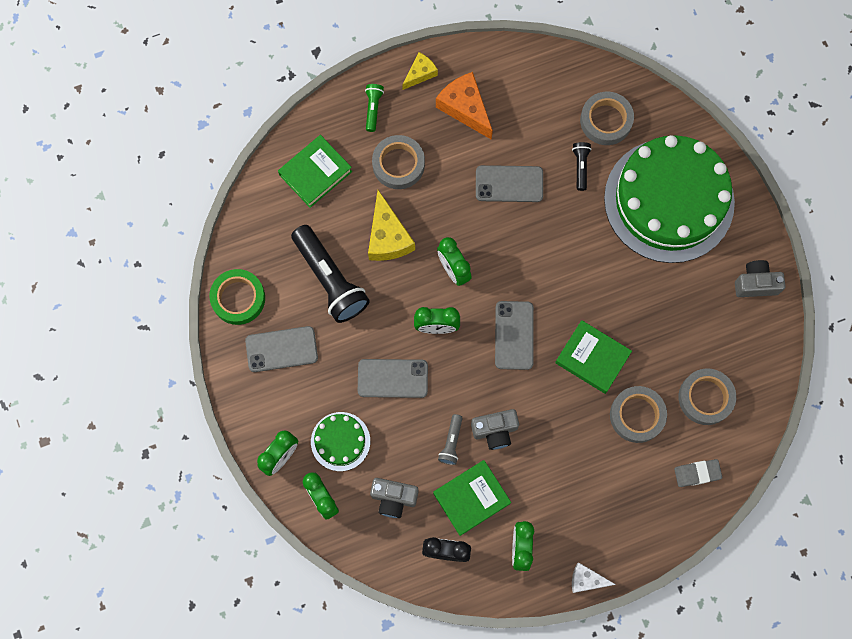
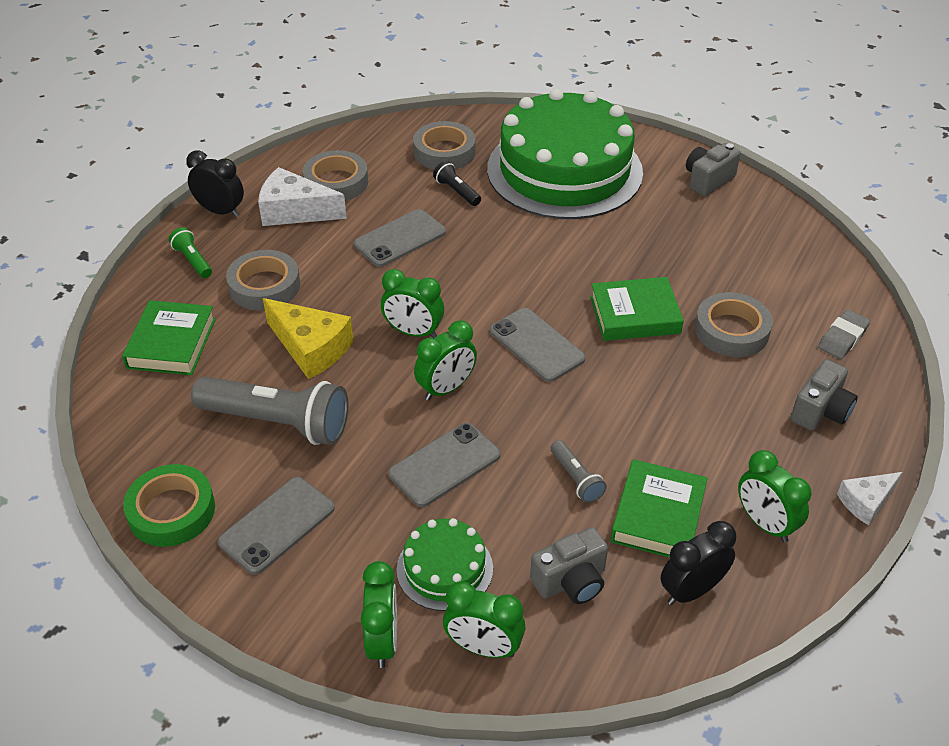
camera: 40 degrees left, 30 degrees down
black flashlight [291,225,370,323] -> grey flashlight [191,376,349,445]
yellow cheese [402,52,438,90] -> black clock [186,150,244,217]
orange cheese [436,72,493,140] -> white cheese [258,167,347,226]
grey camera [471,409,519,450] -> grey camera moved to [791,359,858,431]
grey tape [678,369,736,425] -> grey tape moved to [303,150,368,201]

